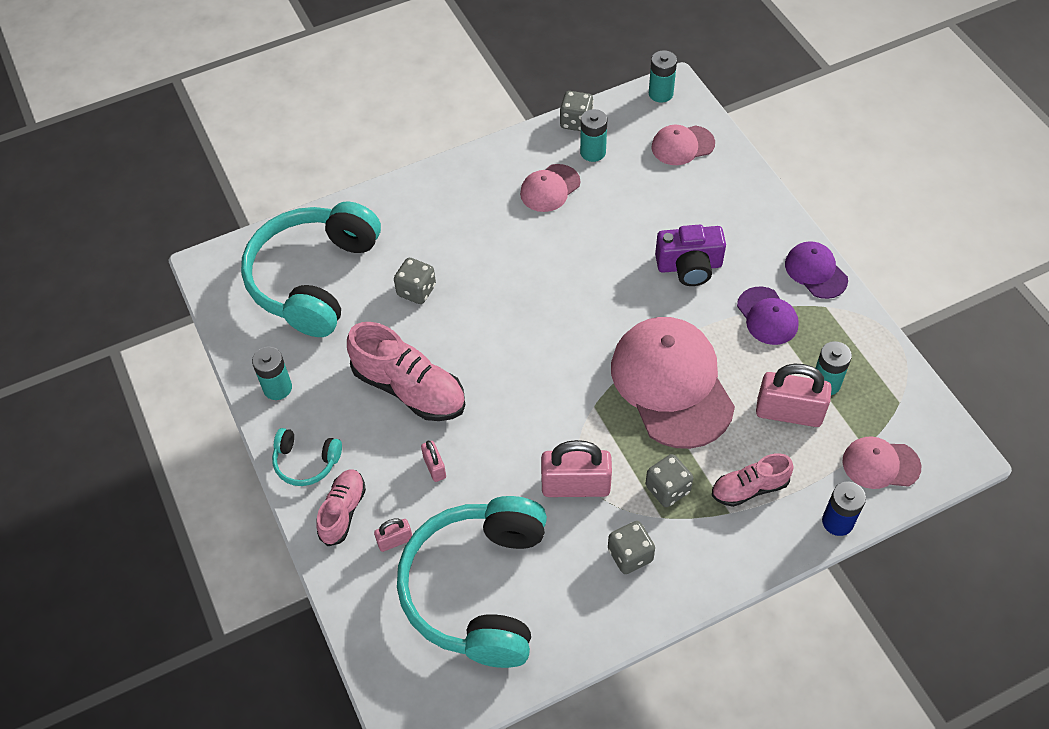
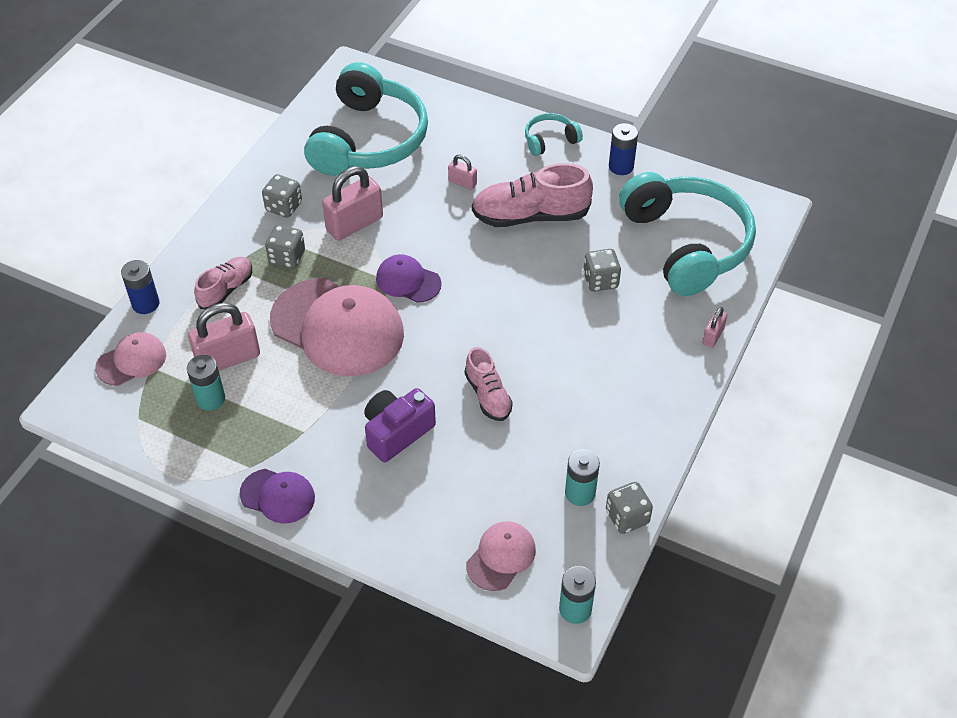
camera: 140 degrees right, 5 degrees down
turquoise battery [252,347,292,400] -> blue battery [609,123,638,175]
pink shoe [316,469,366,546] -> pink shoe moved to [465,347,513,421]
pink padlock [374,518,412,552] -> pink padlock moved to [702,307,727,348]
turquoise headphones [397,496,547,668] -> turquoise headphones turned 45 degrees clockwise [304,62,428,176]
pink cap [520,164,580,212] -> none
purple cap [737,287,799,345] -> purple cap moved to [376,254,442,303]

